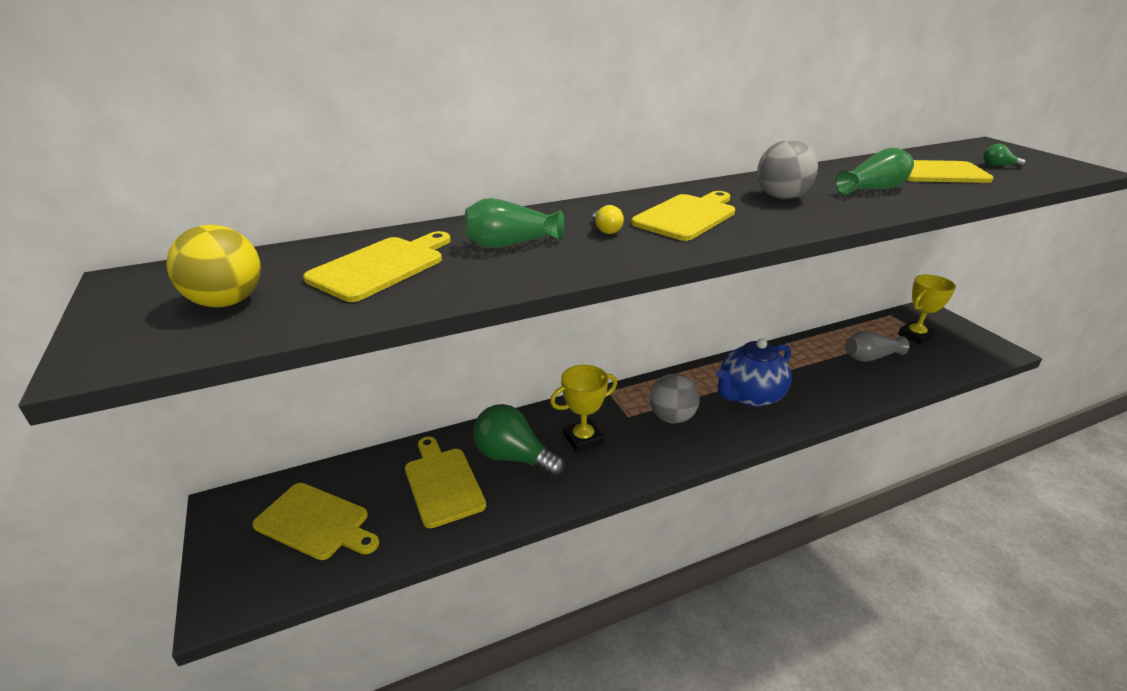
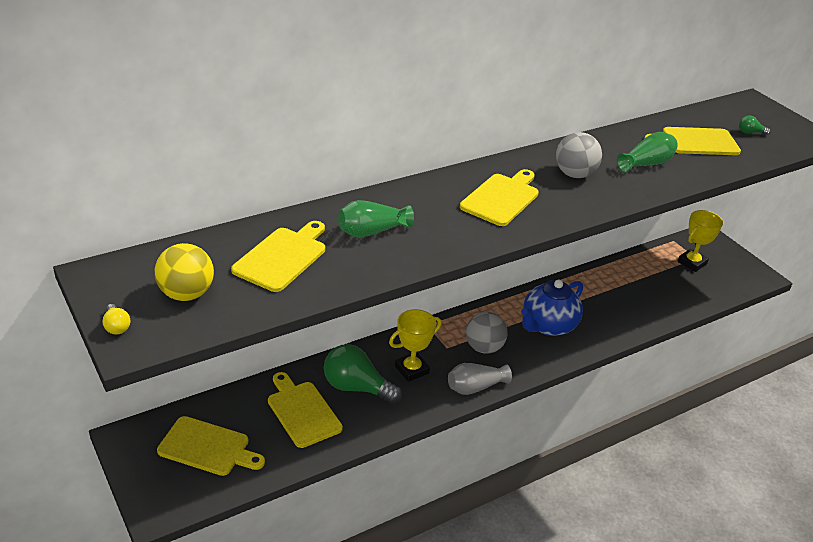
camera: 10 degrees left, 5 degrees up
yellow light bulb [593,205,624,234] -> yellow light bulb moved to [102,304,130,335]
grey vase [845,331,909,362] -> grey vase moved to [448,363,512,395]

